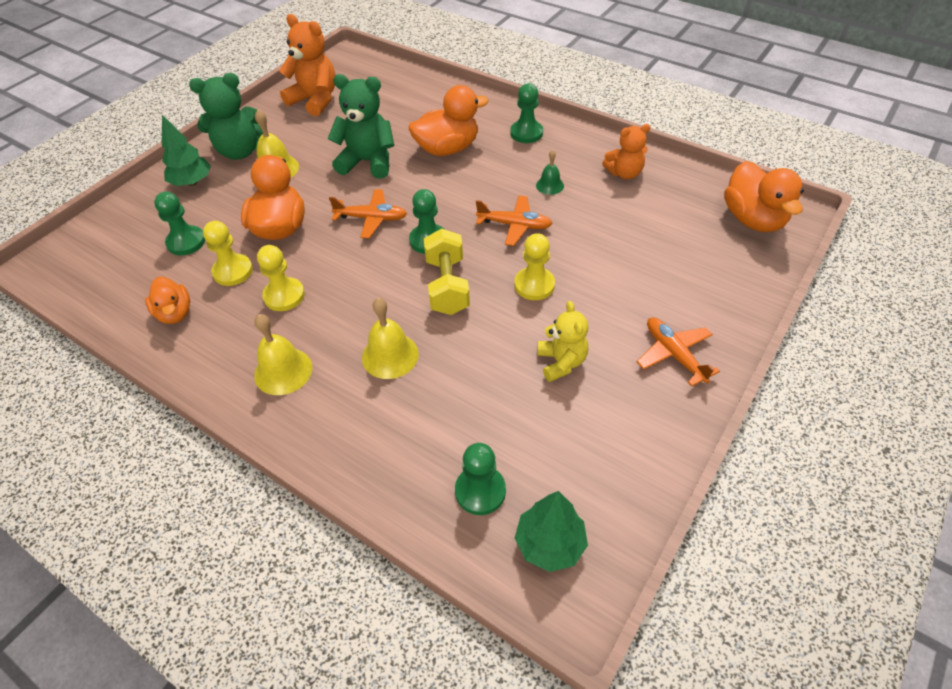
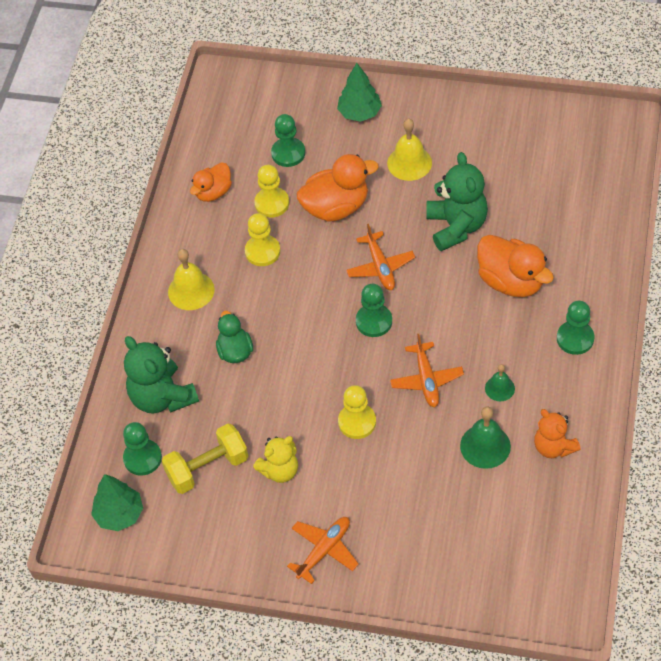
camera: 70 degrees right, 5 degrees up
green teddy bear [189,73,263,160] -> green teddy bear moved to [124,336,199,414]
orange teddy bear [279,14,336,116] -> none
yellow bell [362,298,419,379] -> green duck [216,311,253,363]
yellow dumbbell [424,229,470,315] -> yellow dumbbell moved to [162,424,248,494]
orange duck [724,161,804,232] -> none
none -> green bell [460,407,511,469]

